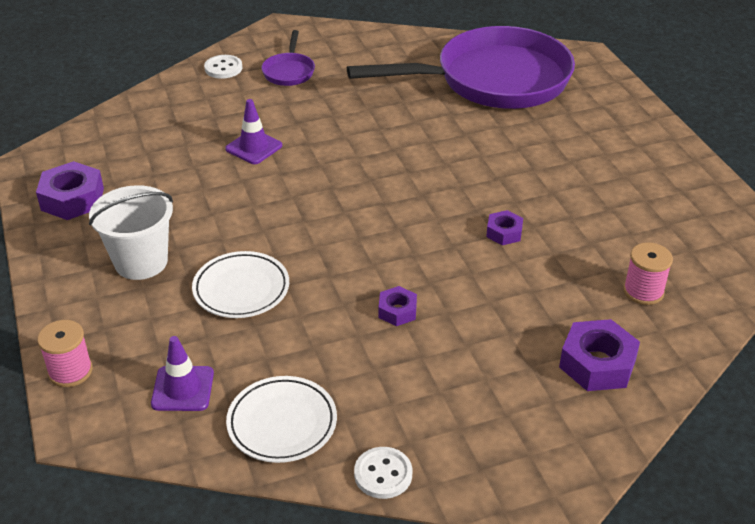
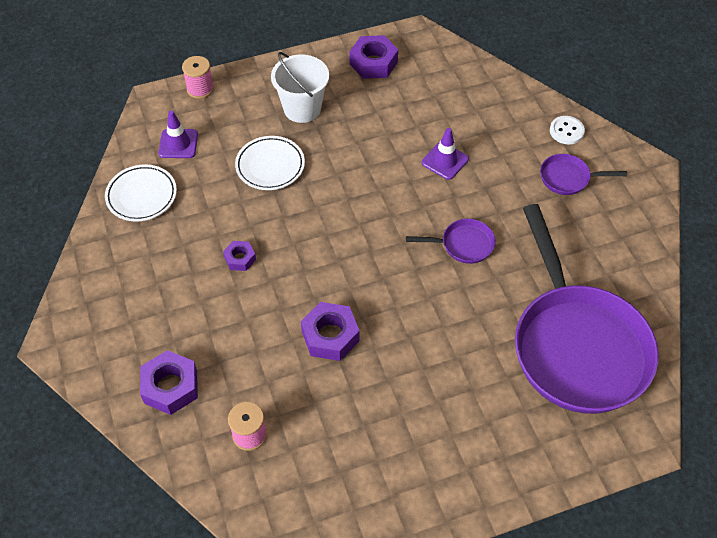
camera: 90 degrees right, 15 degrees up
white button [354,447,412,499] -> none
purple nut [486,210,523,245] -> purple nut [301,302,360,361], size x1.75
none -> purple pan [406,219,495,264]

